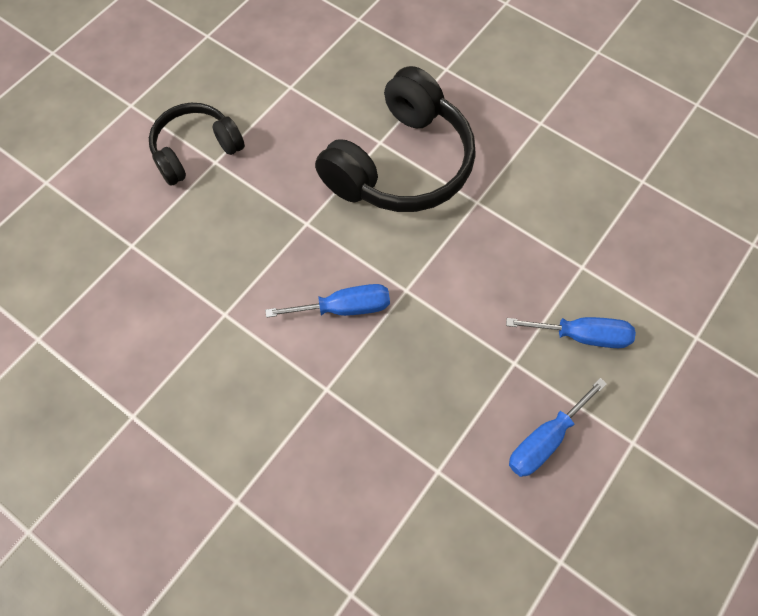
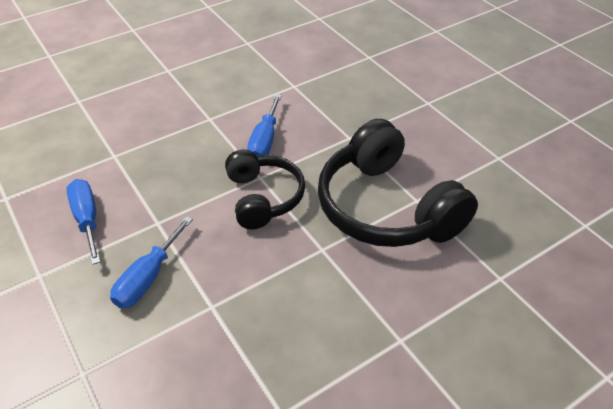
camera: 110 degrees right, 20 degrees down
black headphones [149,103,245,186] -> black headphones moved to [225,150,305,229]

